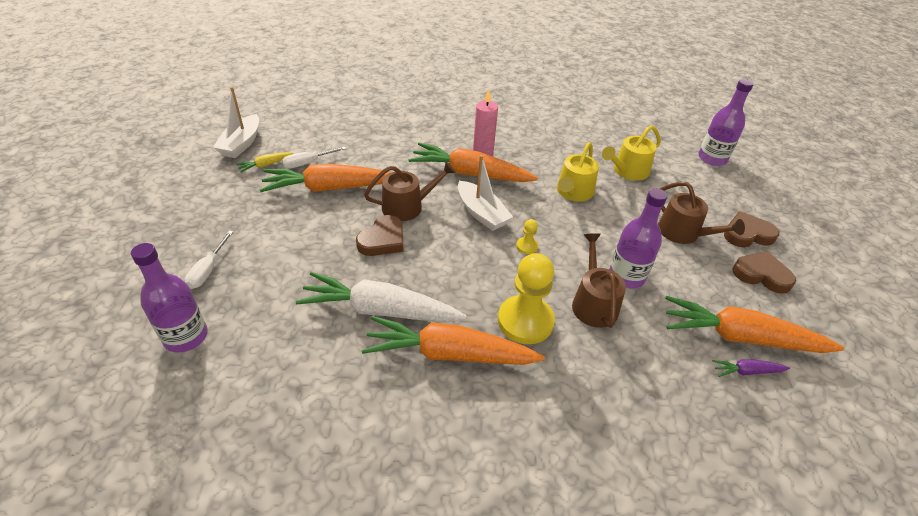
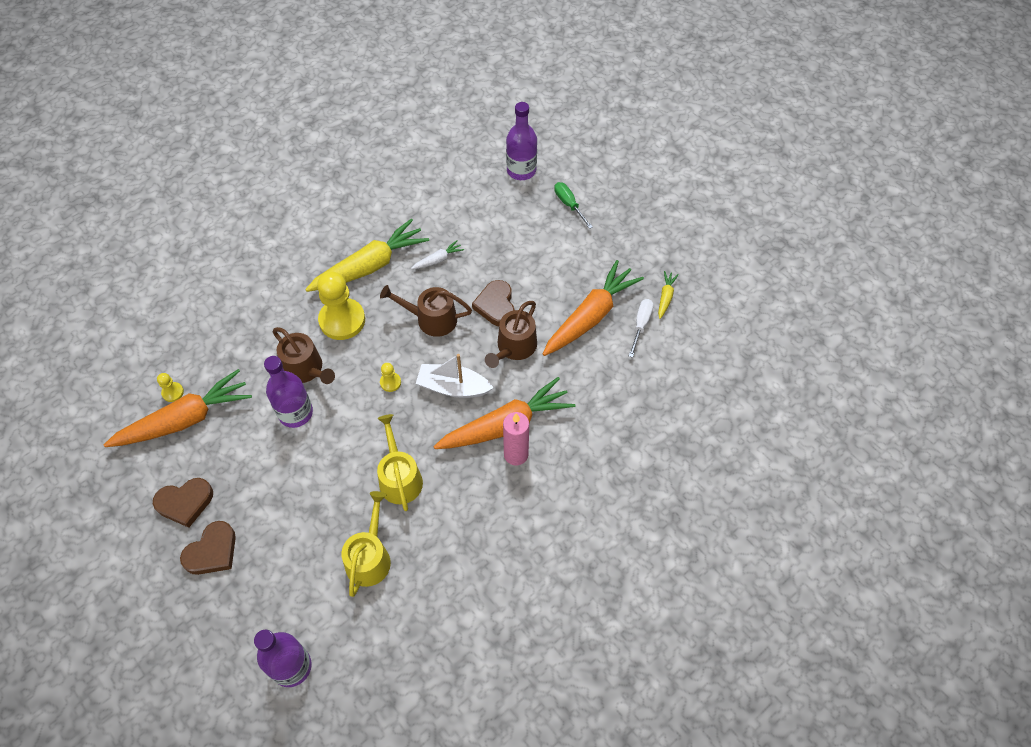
camera: 140 degrees right, 15 degrees up
white screwdriver [185,231,234,289] -> green screwdriver [554,182,593,229]
white boat [213,87,259,158] -> none
white carrot [296,272,467,322] -> white carrot [411,240,464,269], size x0.43
orange carrot [362,316,545,365] -> yellow carrot [305,218,429,292]
brown watering can [658,182,745,244] -> brown watering can moved to [380,285,472,337]
purple carrot [712,359,790,377] -> yellow pawn [157,373,184,402]

